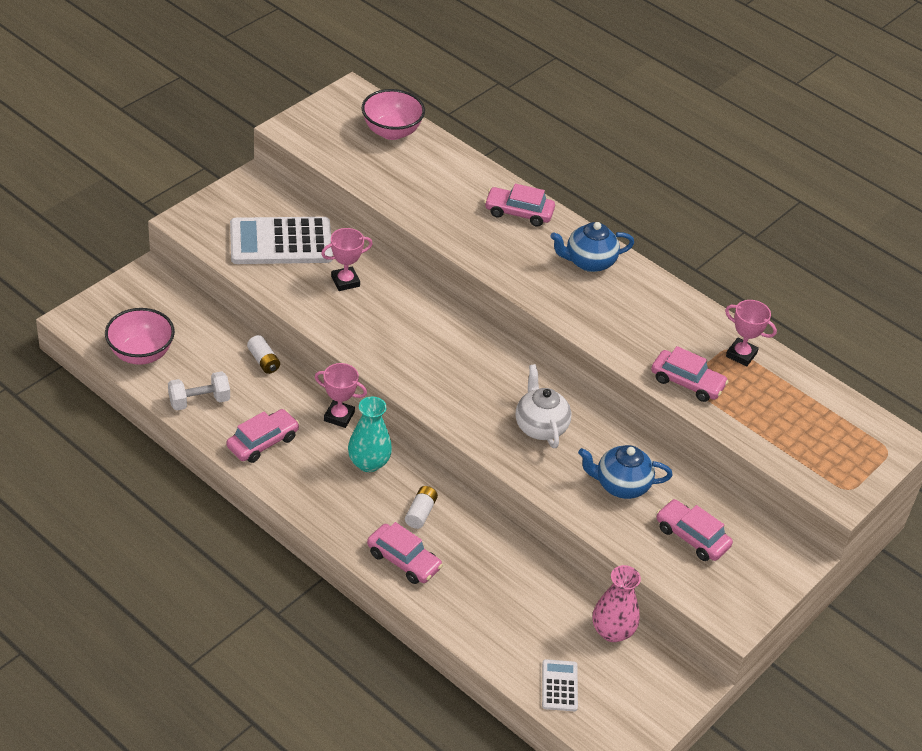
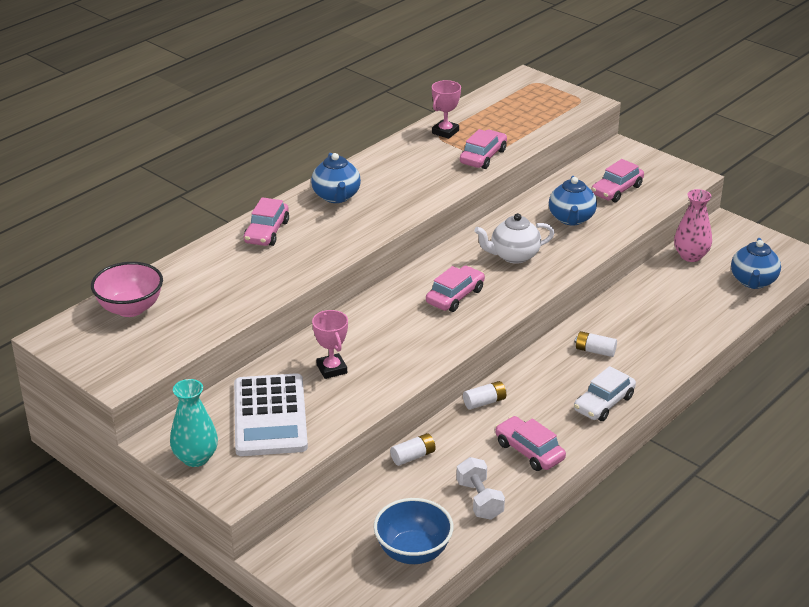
camera: 85 degrees left, 10 degrees down
pink bowl [105,308,175,365] -> blue bowl [374,498,453,564]
pink trophy [315,363,367,428] -> white battery [463,381,506,410]
turquoise vase [348,397,392,472] -> turquoise vase moved to [170,379,218,467]
pink car [367,522,443,584] -> pink car moved to [426,266,485,312]
white calculator [542,659,578,711] -> blue teapot [731,238,781,289]
none -> white car [574,366,636,421]

